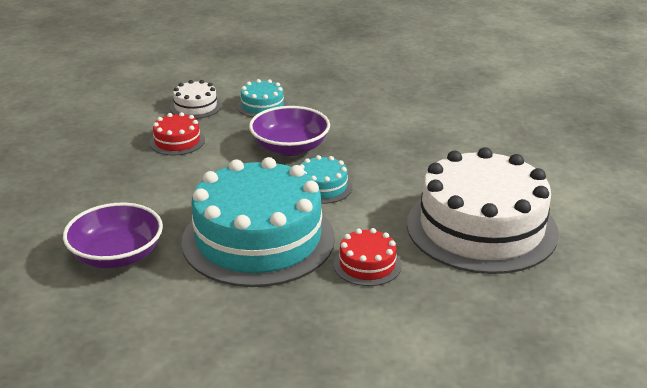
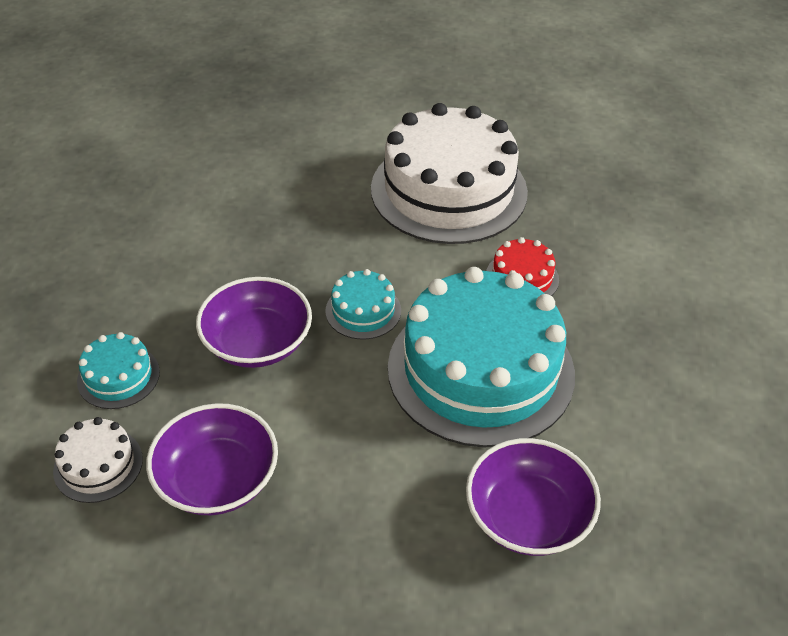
camera: 90 degrees left, 15 degrees up
red cake [150,112,205,155] -> purple bowl [146,403,278,515]

